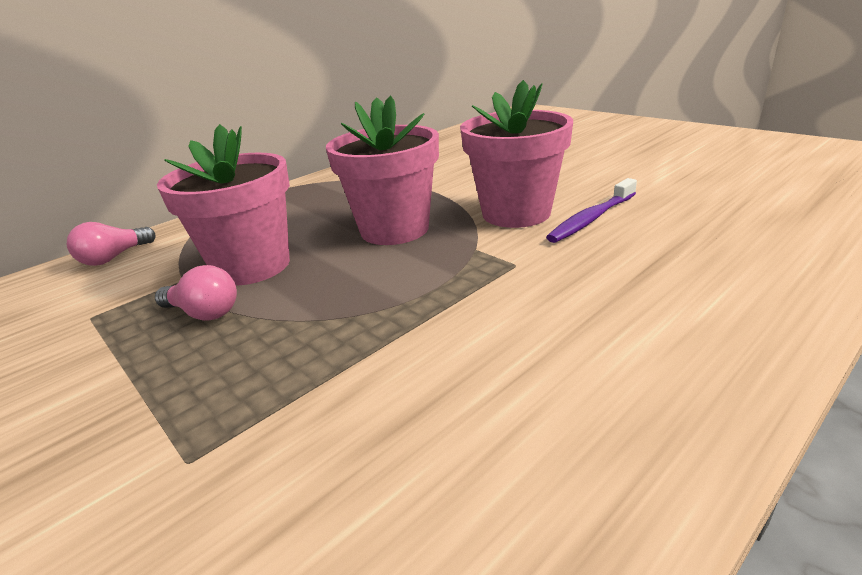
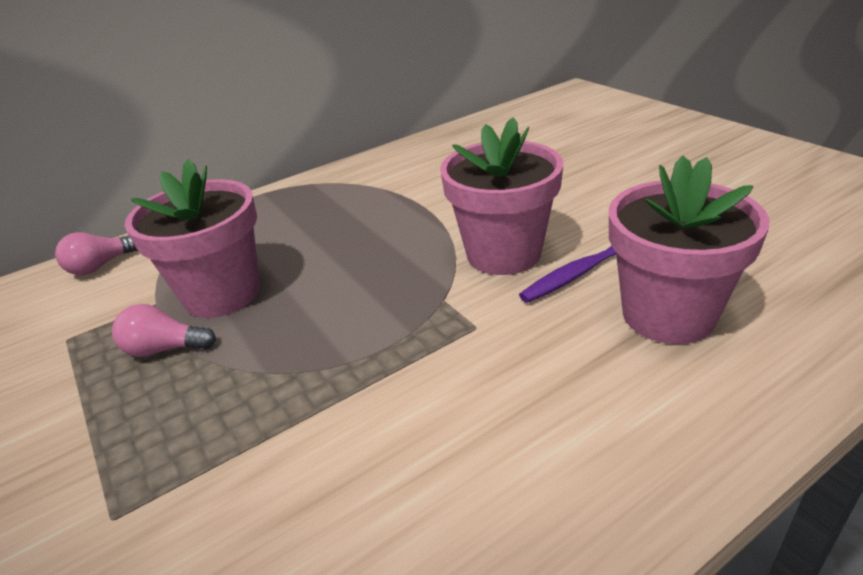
camera: 10 degrees right, 5 degrees up
pink light bulb [155,265,237,321] -> pink light bulb turned 150 degrees clockwise [112,304,216,357]
pink flower pot [326,96,439,245] -> pink flower pot moved to [609,156,770,344]

